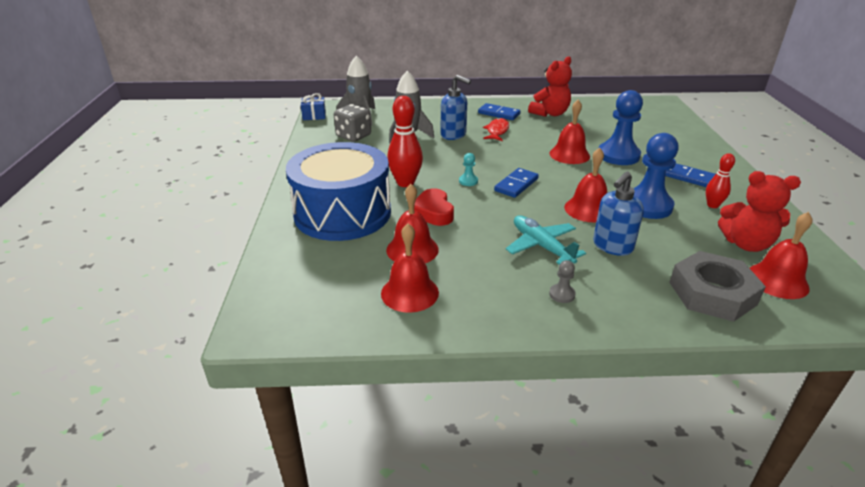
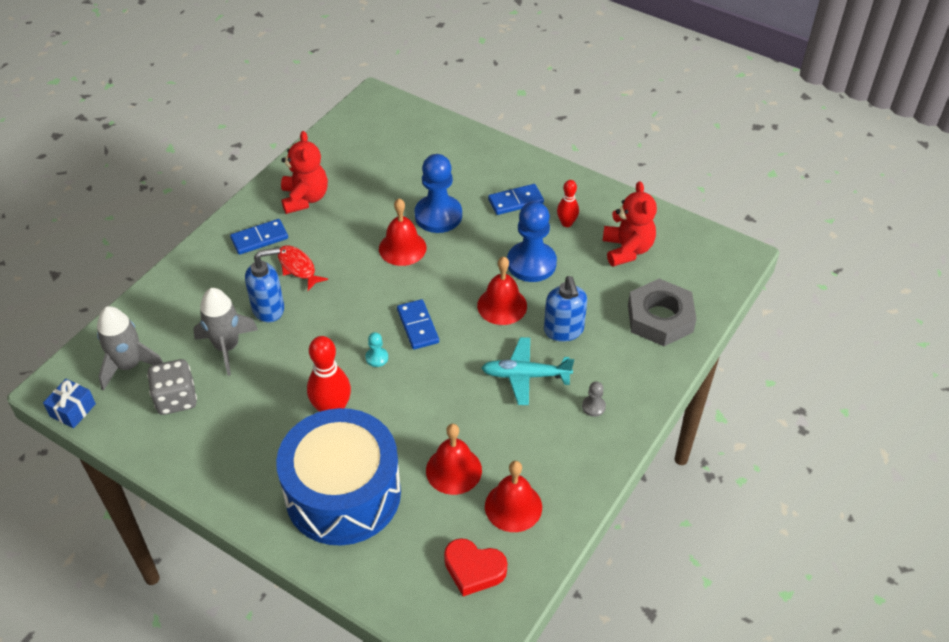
camera: 55 degrees left, 15 degrees up
red heart [414,189,454,226] -> red heart moved to [444,538,507,596]
red teddy bear [718,171,801,252] -> red teddy bear turned 60 degrees counterclockwise [603,181,657,267]
red bell [750,212,812,299] -> none

